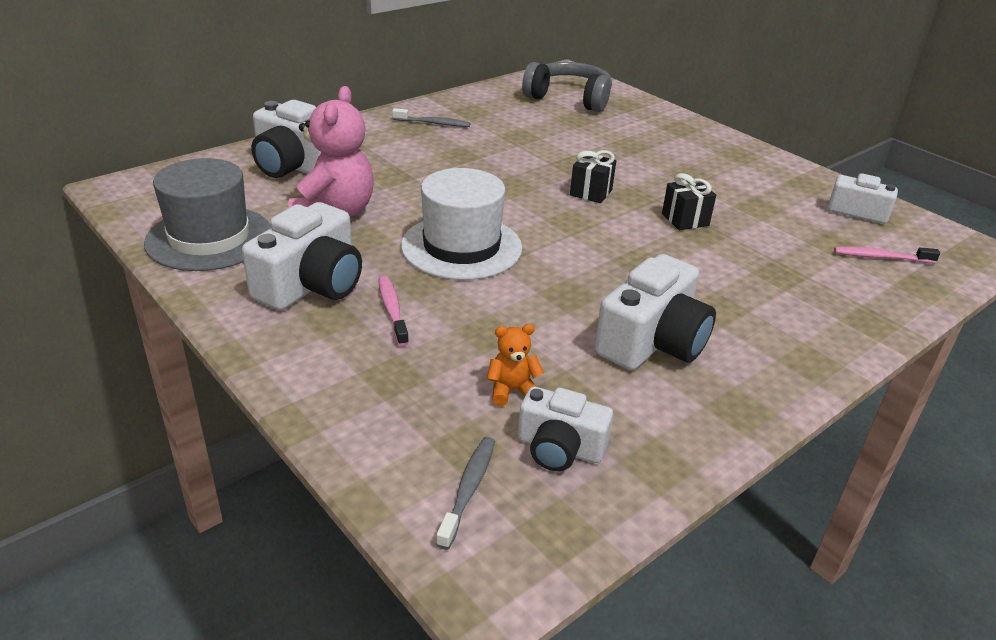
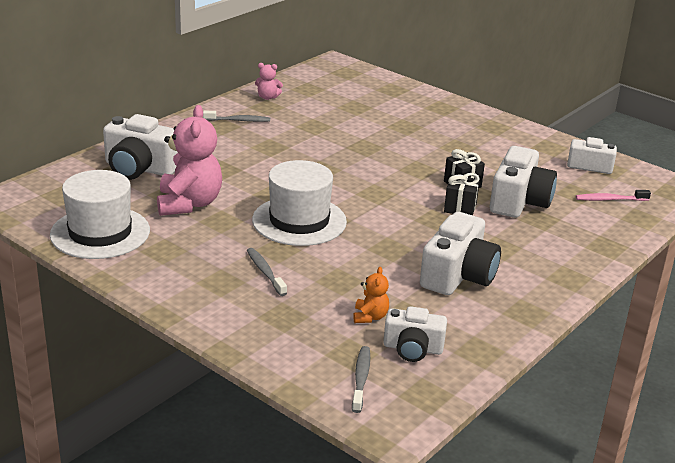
camera: 10 degrees left, 5 degrees down
grey hat [144,158,271,271] -> white hat [50,170,150,259]
white camera [242,202,362,310] -> white camera moved to [490,146,557,218]
pink toothbrush [378,275,409,346] -> grey toothbrush [247,248,287,296]
orange teddy bear [487,324,544,406] -> orange teddy bear turned 120 degrees clockwise [353,267,389,323]
grey headphones [522,62,612,112] -> none
black gift [570,150,616,203] -> black gift moved to [444,173,480,215]
none -> pink teddy bear [255,63,283,100]

